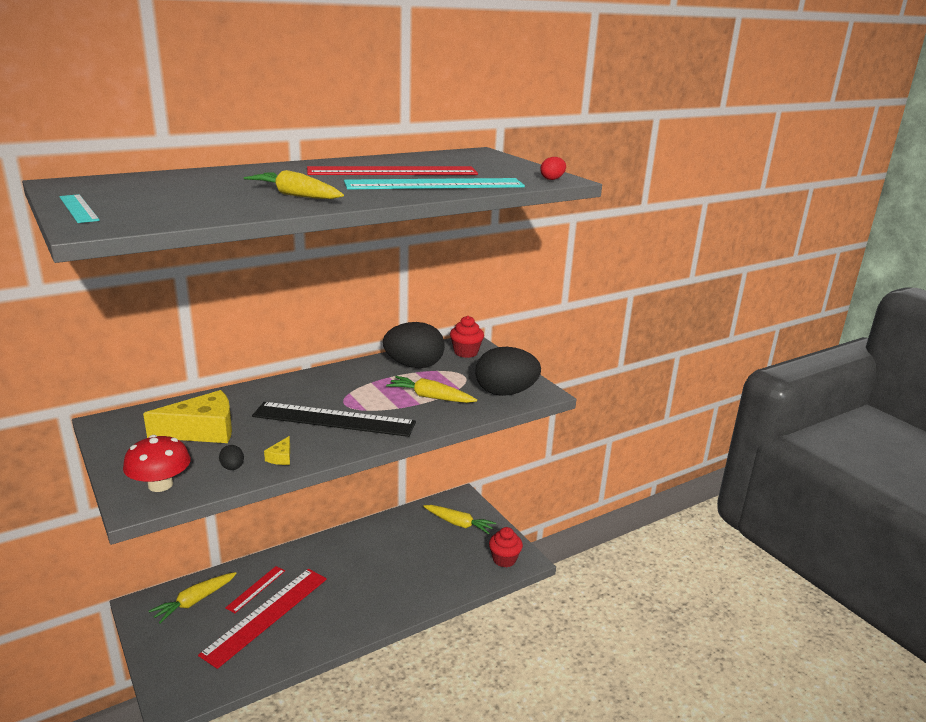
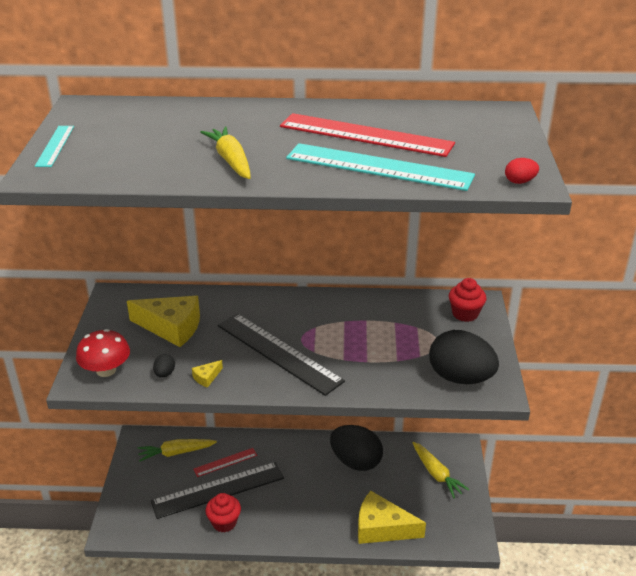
camera: 35 degrees right, 10 degrees up
red ruler [198,569,327,669] -> black ruler [151,462,284,519]
black egg [383,322,445,368] -> black egg moved to [330,425,383,471]
yellow carrot [386,376,477,403] -> none
red cupcake [489,527,523,567] -> red cupcake moved to [205,493,241,532]
none -> yellow cheese [358,491,426,544]

